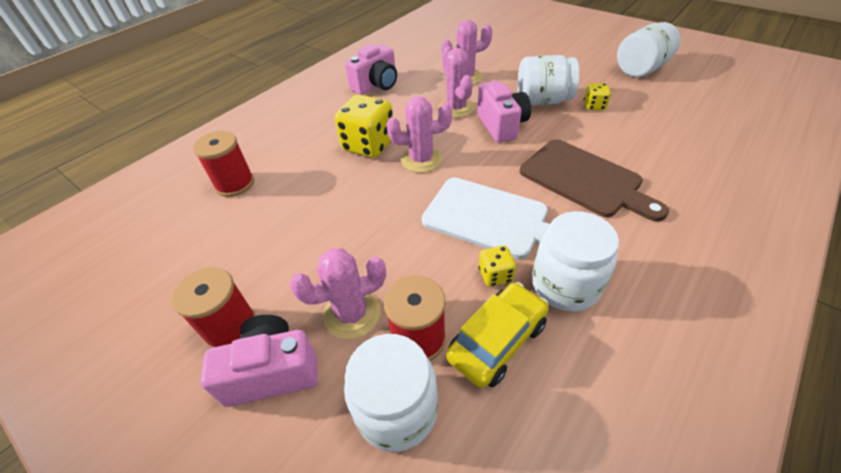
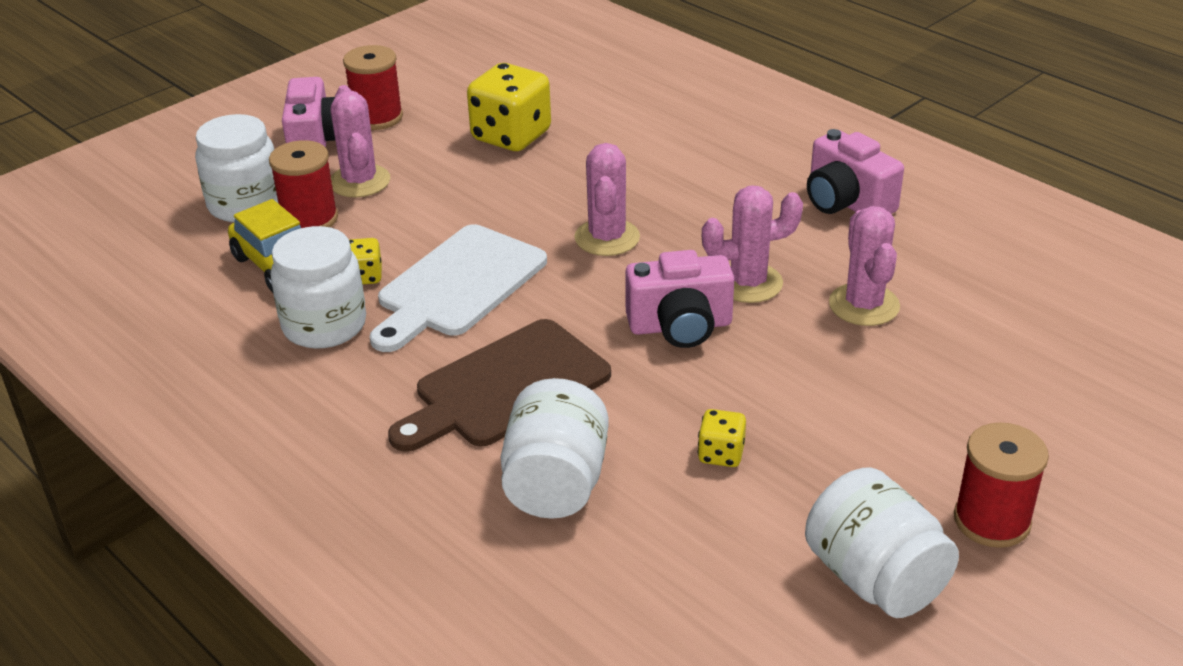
camera: 95 degrees right, 10 degrees down
red spool [193,131,254,197] -> red spool moved to [954,422,1049,548]
yellow dice [335,94,393,158] -> yellow dice moved to [467,63,551,151]
white jar [517,55,580,105] -> white jar moved to [501,378,609,519]

